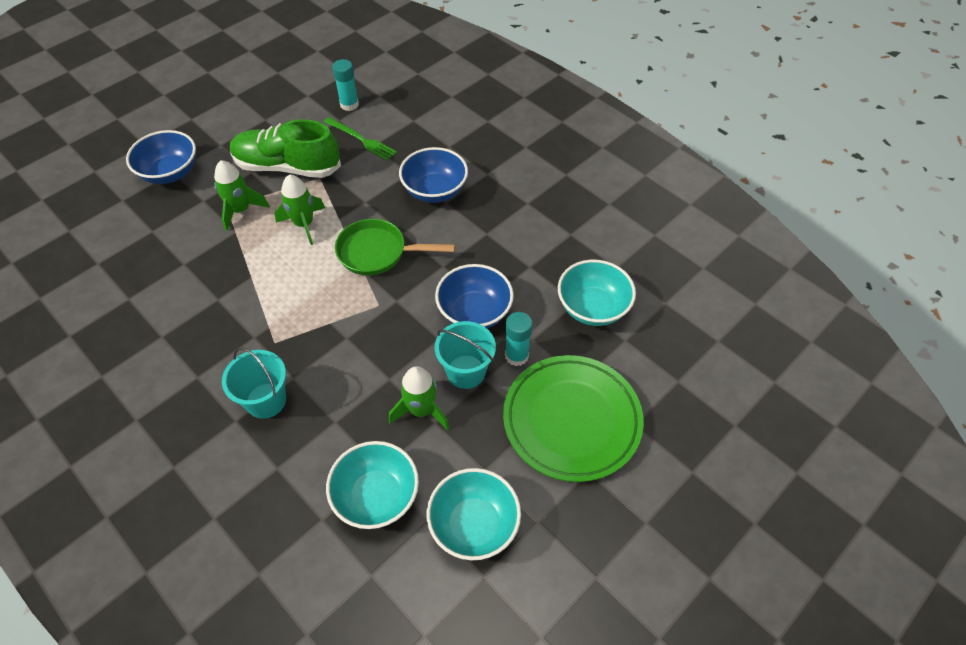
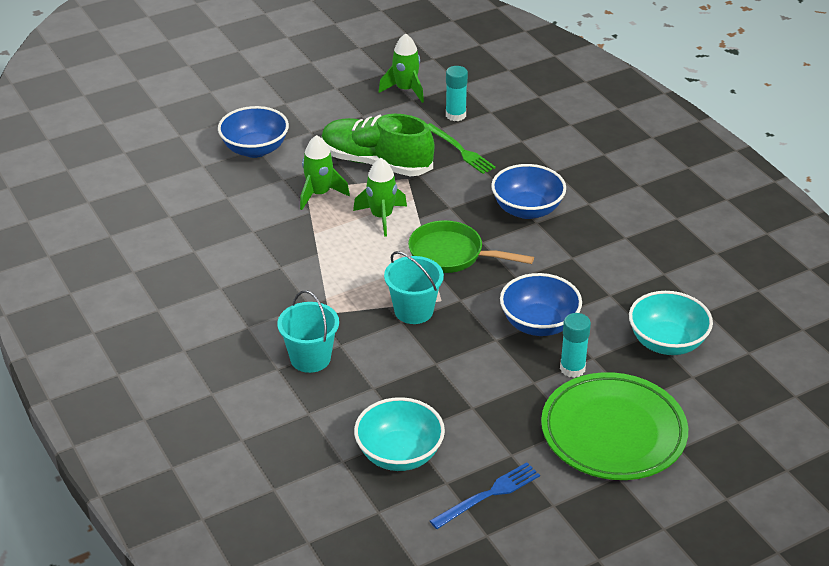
camera: 15 degrees right, 15 degrees down
green rocket [389,366,449,430] -> green rocket moved to [378,33,424,103]
turquoise bowl [427,468,521,560] -> blue fork [430,462,540,529]
turquoise bucket [435,321,496,389] -> turquoise bucket moved to [384,251,444,324]

